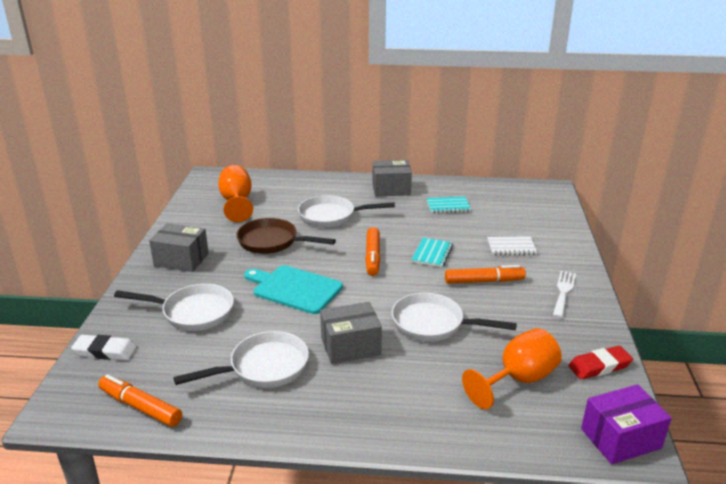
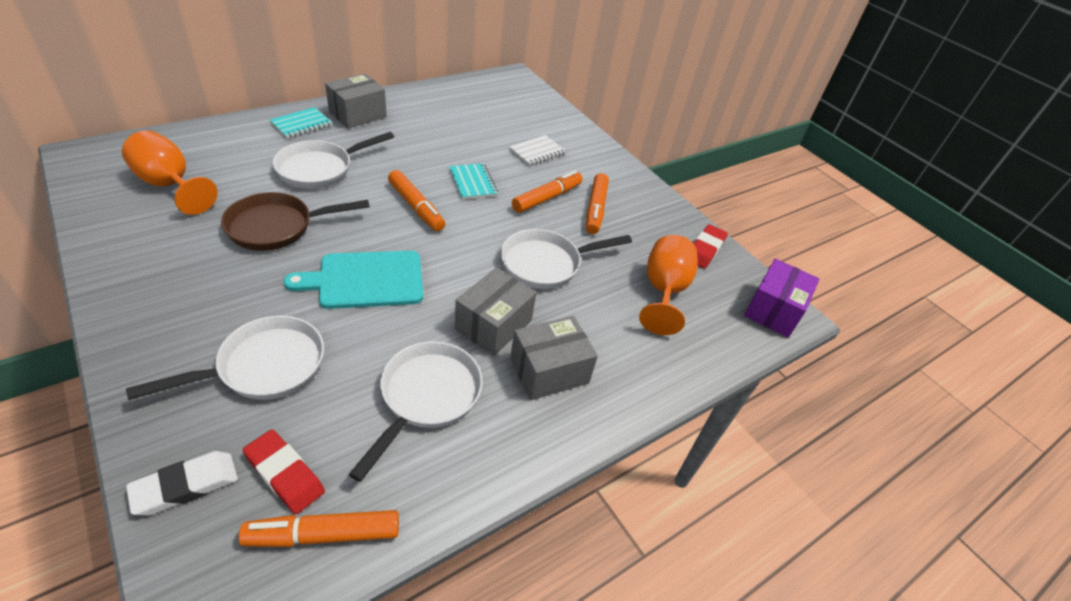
camera: 45 degrees left, 15 degrees up
grey box [149,223,209,272] -> grey box moved to [510,316,598,400]
turquoise notebook [427,196,471,213] -> turquoise notebook moved to [270,107,332,138]
white fork [553,271,576,318] -> none
none -> red eraser [243,430,325,514]
none -> orange marker [586,173,609,234]

